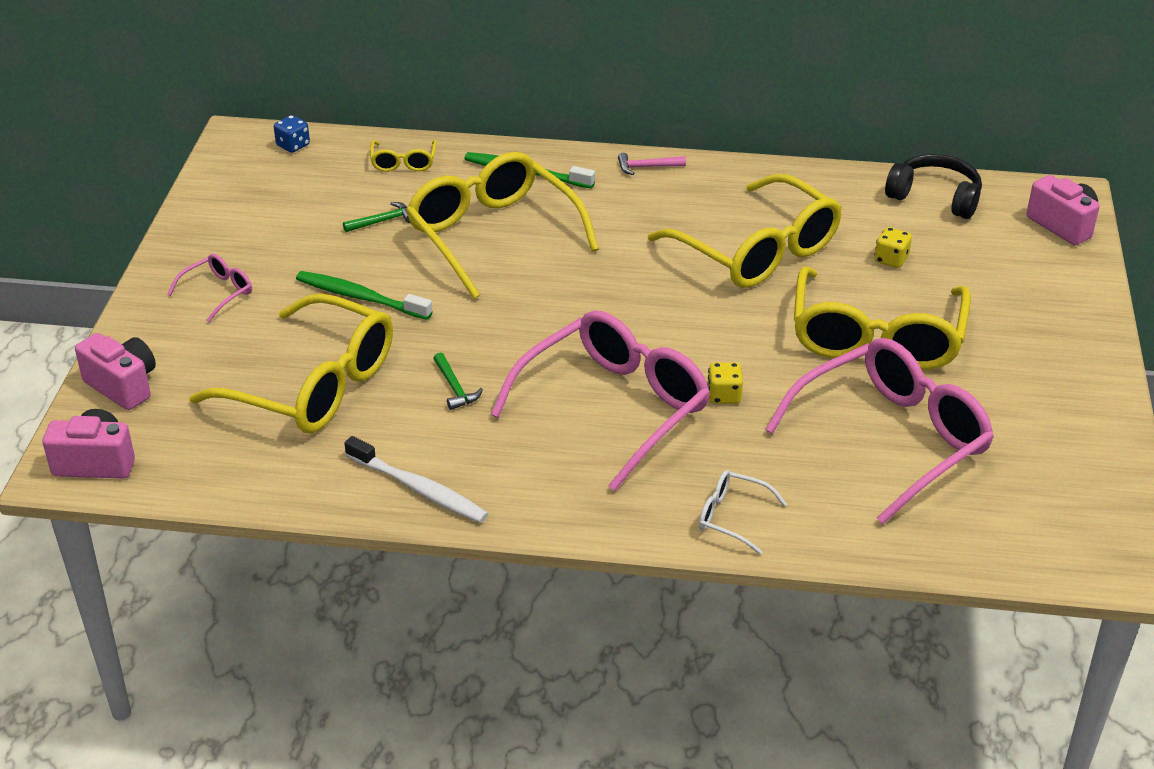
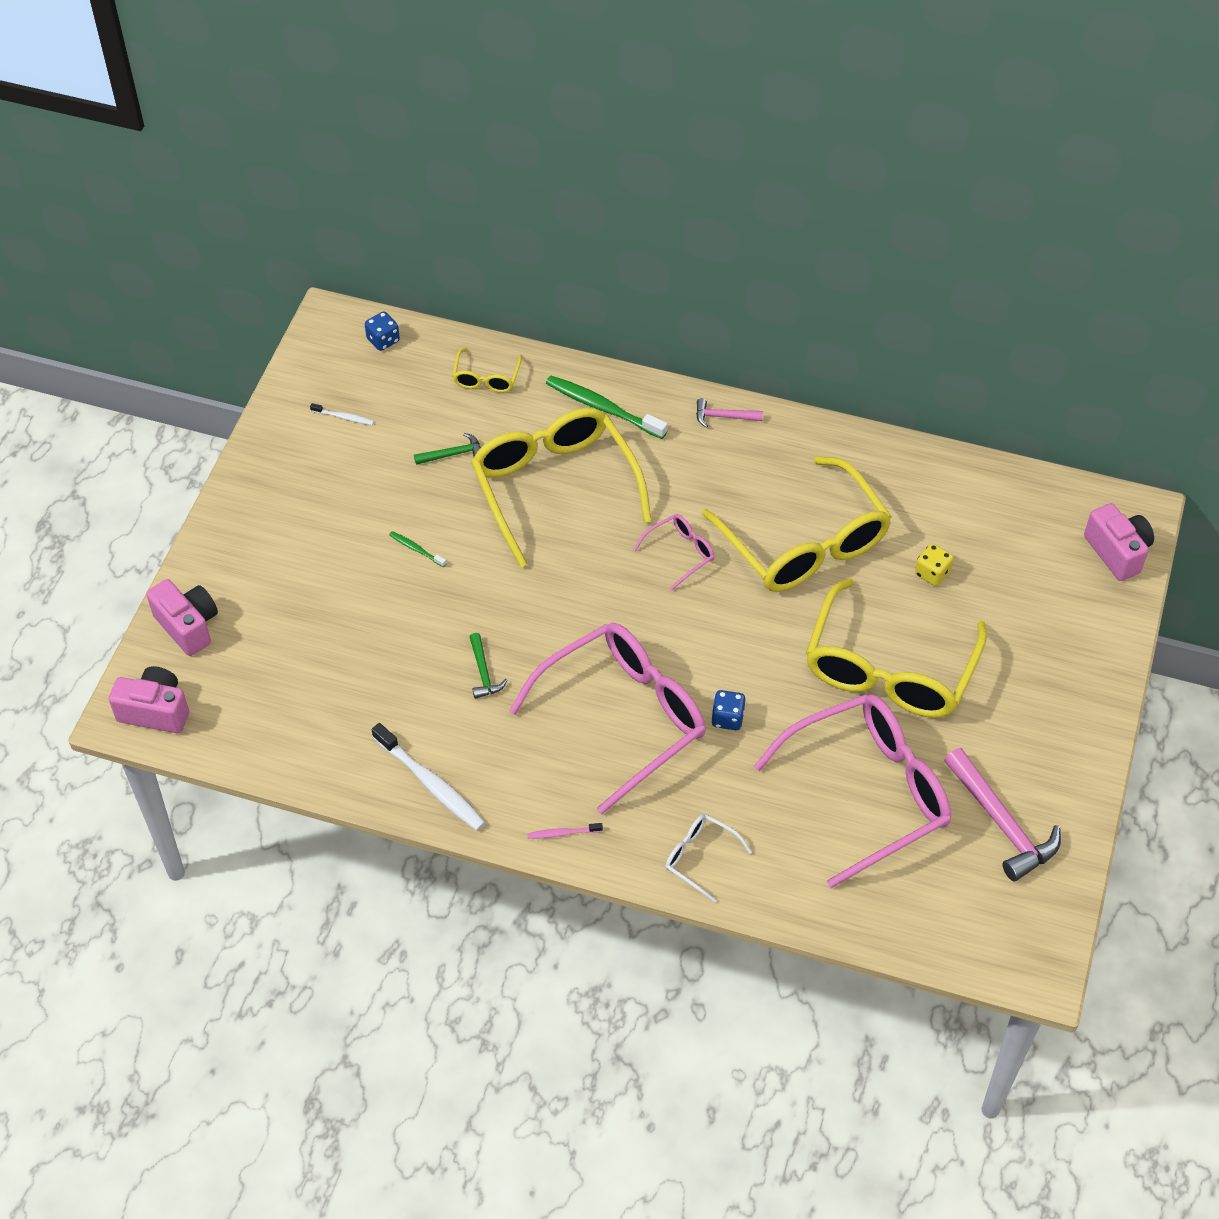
camera: 10 degrees right, 15 degrees up
pink glasses [167,254,252,323] -> pink glasses moved to [633,514,714,590]
yellow glasses [189,293,393,433] -> none
green toothbrush [296,271,433,320] -> green toothbrush [389,531,447,567], size x0.48
yellow dice [707,362,743,404] -> blue dice [711,690,745,730]
black headphones [885,154,982,219] -> none
none -> white toothbrush [310,403,374,425]
none -> pink toothbrush [527,823,603,839]
none -> pink hammer [944,748,1061,882]

